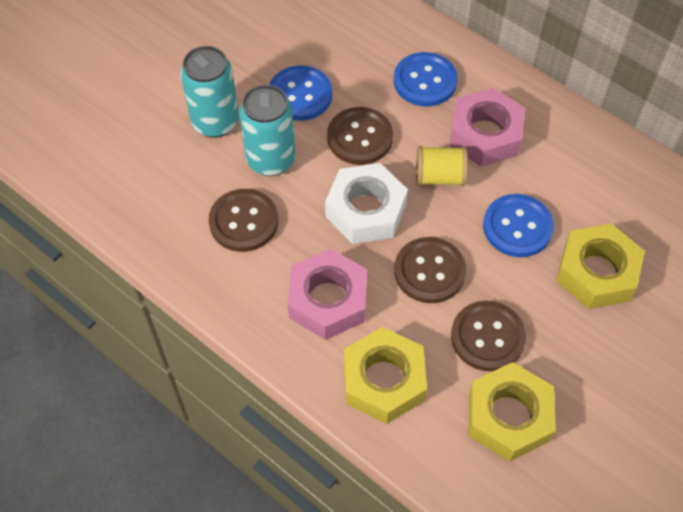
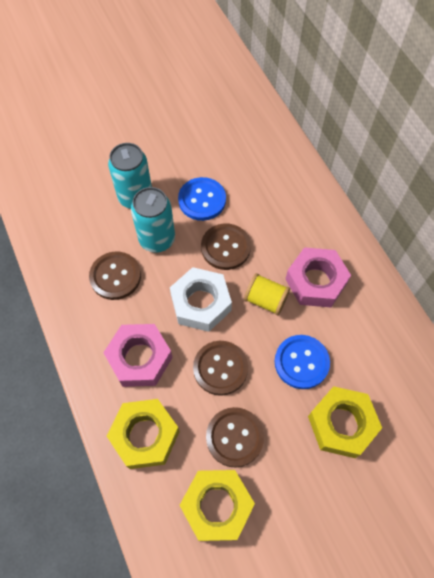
camera: 25 degrees right, 5 degrees up
blue button [394,52,458,106] -> none

